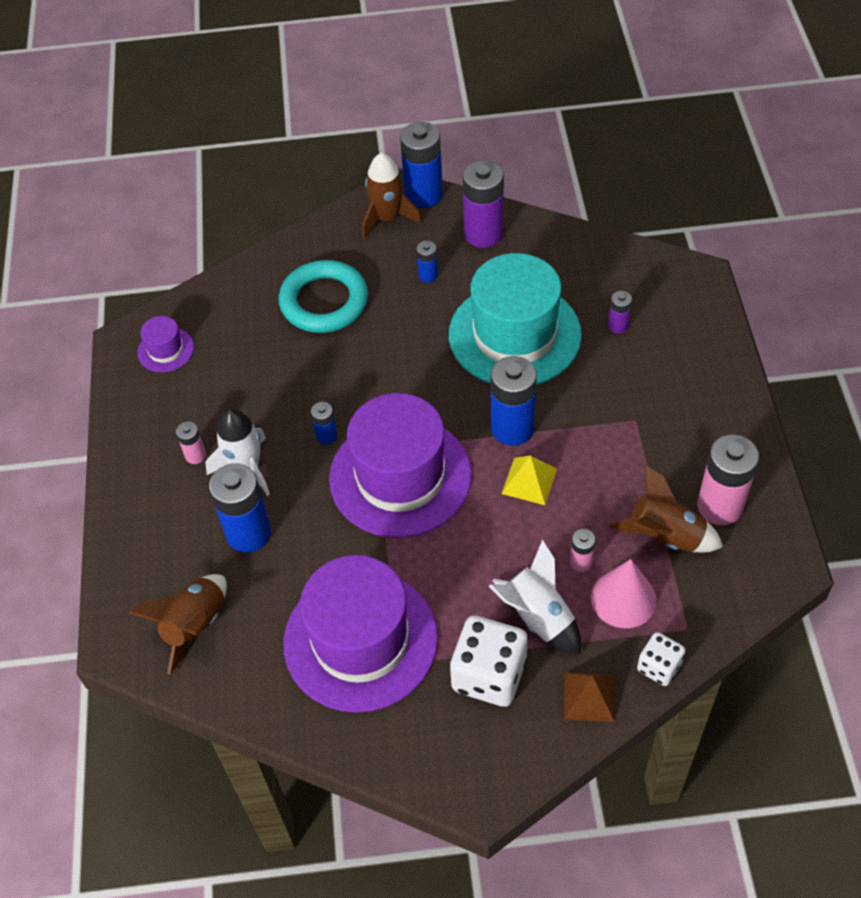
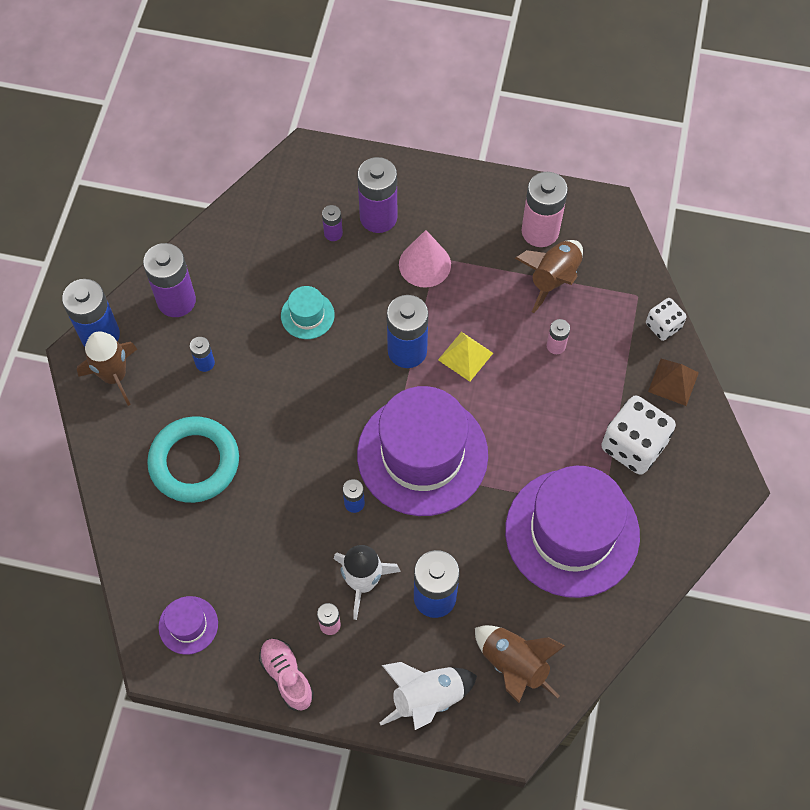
camera: 75 degrees left, 10 degrees up
turquoise hat [449,253,582,385] -> turquoise hat [281,286,335,339], size x0.43
white rocket [489,539,581,654] -> white rocket moved to [380,662,477,730]
pink cone [591,559,657,628] -> pink cone moved to [399,230,451,287]
none -> pink shoe [259,638,314,711]
none -> purple battery [357,157,397,233]

